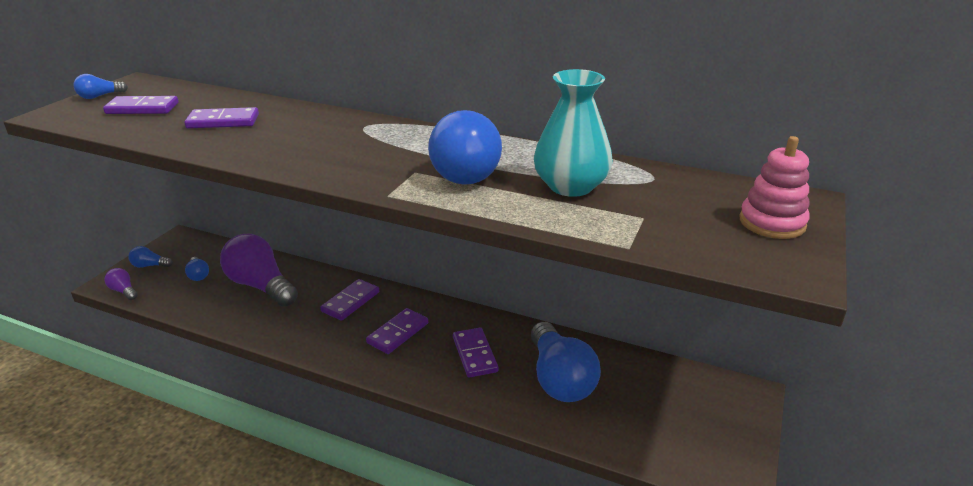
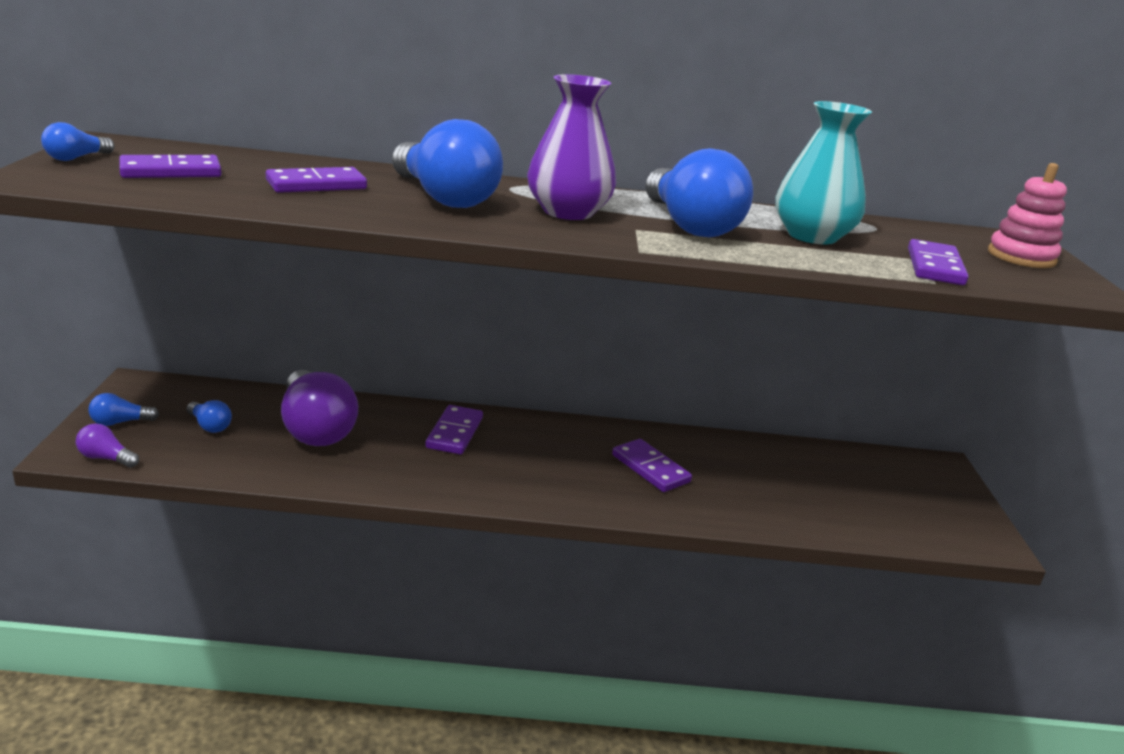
camera: 25 degrees left, 5 degrees down
purple light bulb [220,233,298,307] -> purple light bulb turned 135 degrees counterclockwise [281,370,358,446]
purple domino [366,308,428,354] -> purple domino moved to [908,239,969,285]
blue light bulb [531,322,601,402] -> blue light bulb moved to [392,119,503,208]
none -> purple vase [527,74,616,220]

